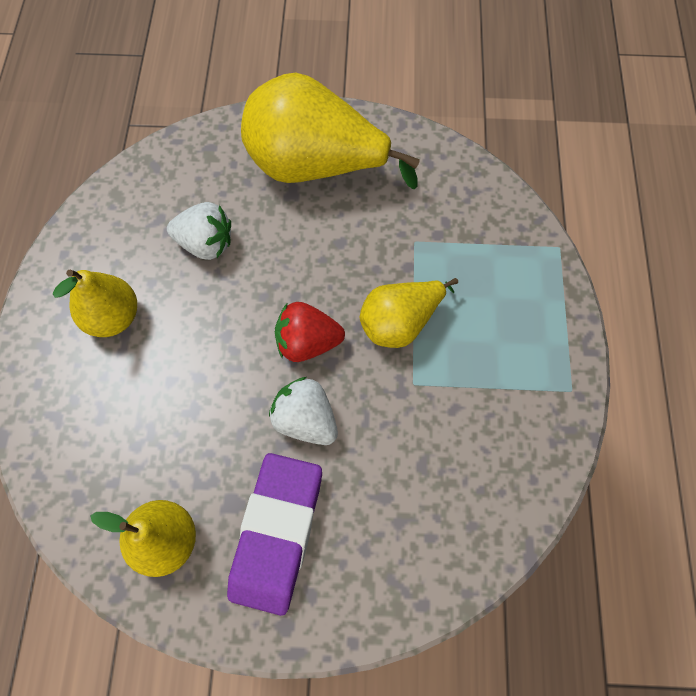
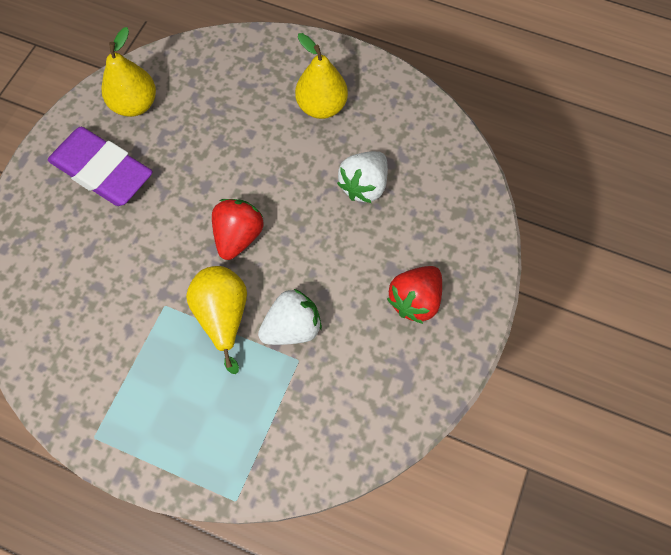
camera: 110 degrees right, 0 degrees up
yellow pear [241,72,420,189] -> red strawberry [387,266,442,324]
white strawberry [269,377,338,445] -> white strawberry moved to [258,288,322,345]

